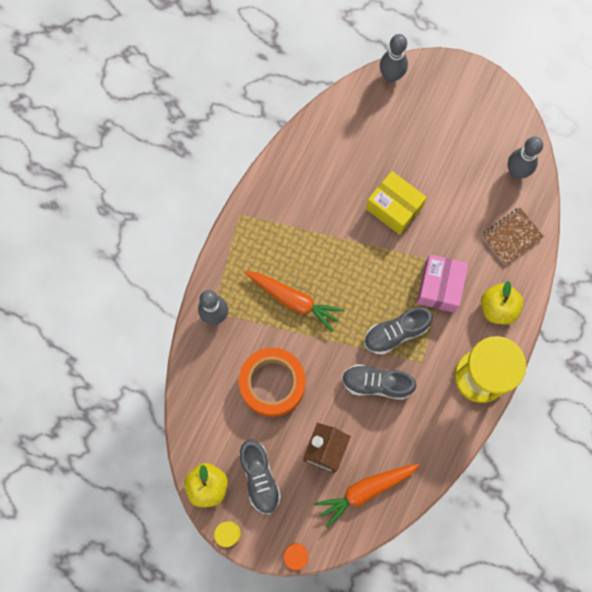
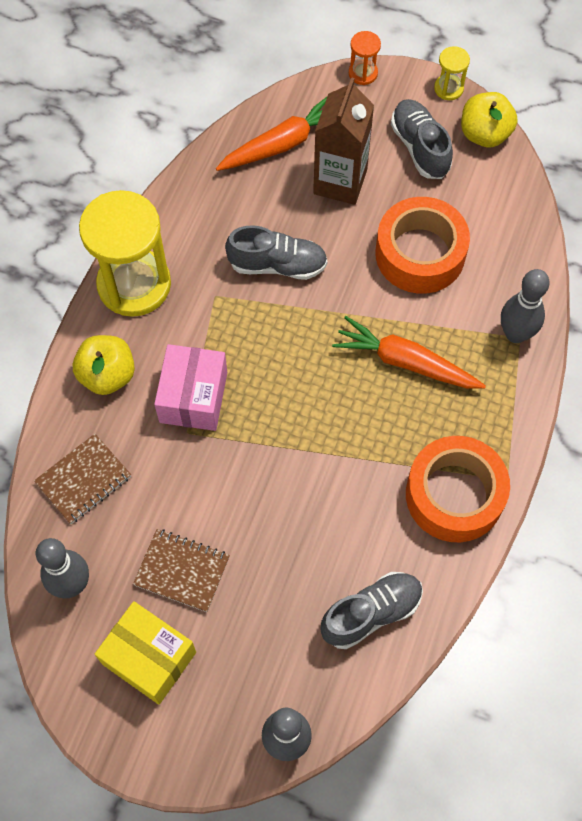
camera: 175 degrees right, 10 degrees down
grey shoe [364,307,433,355] -> grey shoe moved to [320,572,423,649]
yellow box [366,171,427,235] -> yellow box moved to [95,601,196,704]
none -> brown notebook [133,529,230,612]
none -> orange tape [406,436,510,542]

